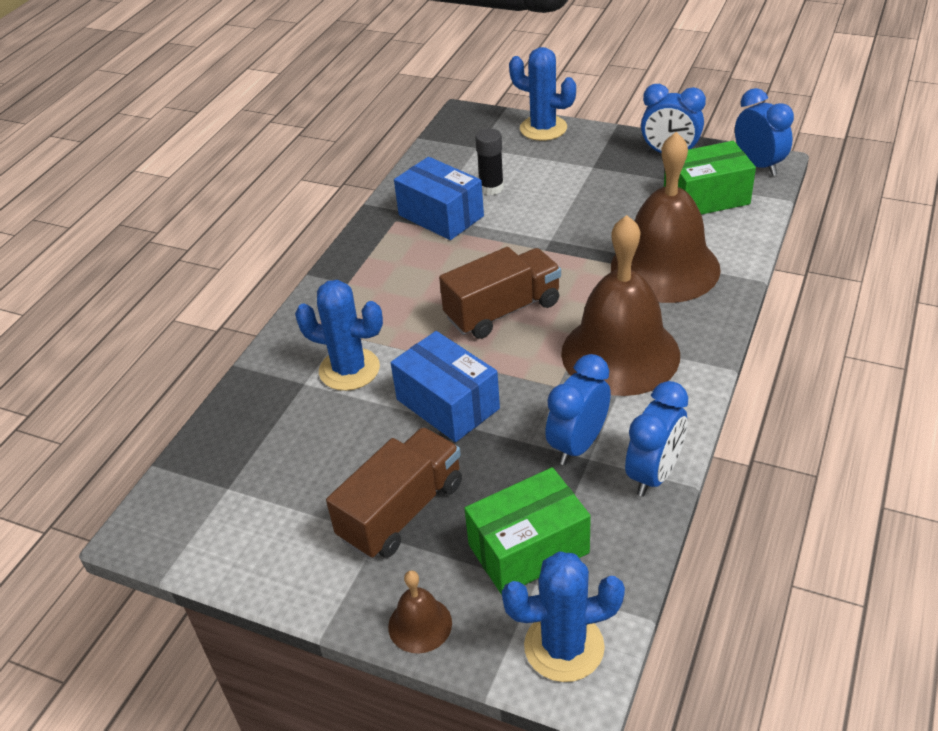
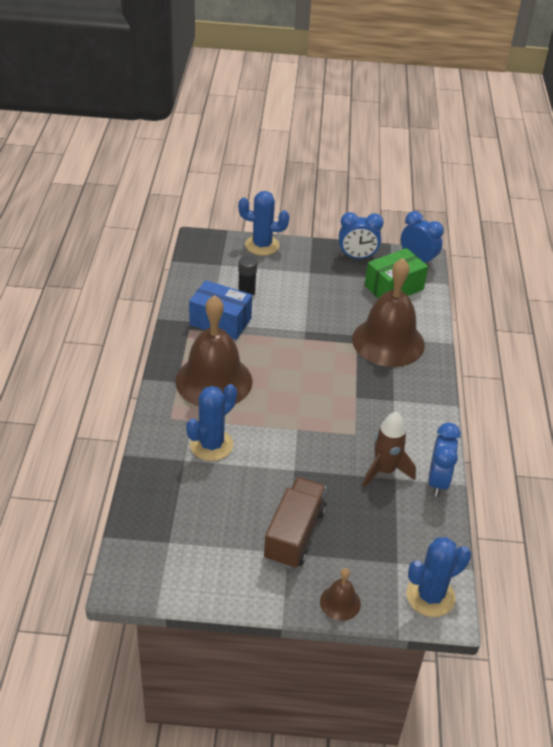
camera: 25 degrees left, 0 degrees up
blue cactus [295,280,383,391] -> blue cactus turned 45 degrees counterclockwise [186,384,237,461]
blue box [391,331,500,442] -> none
brown truck [439,247,561,339] -> none
green box [464,467,591,595] -> none
blue clock [545,354,611,465] -> brown rocket [363,411,416,488]
brown bell [561,215,680,396] -> brown bell moved to [175,295,253,406]

